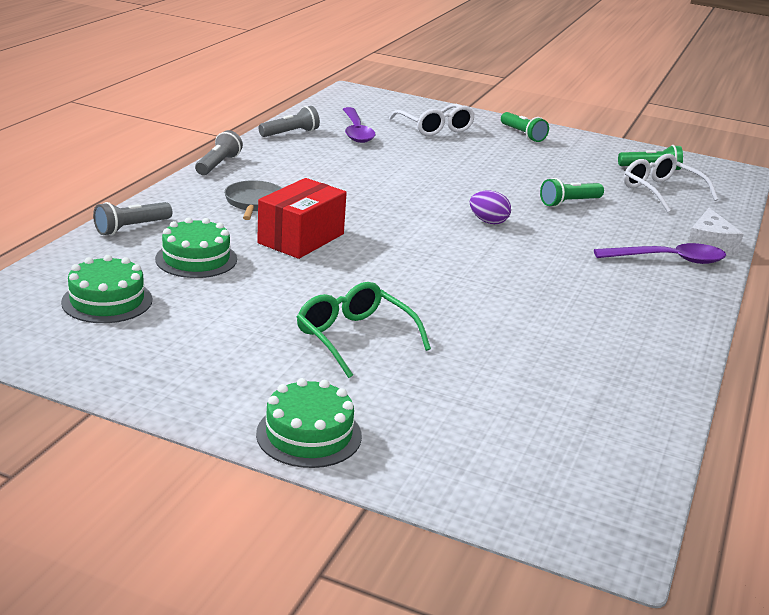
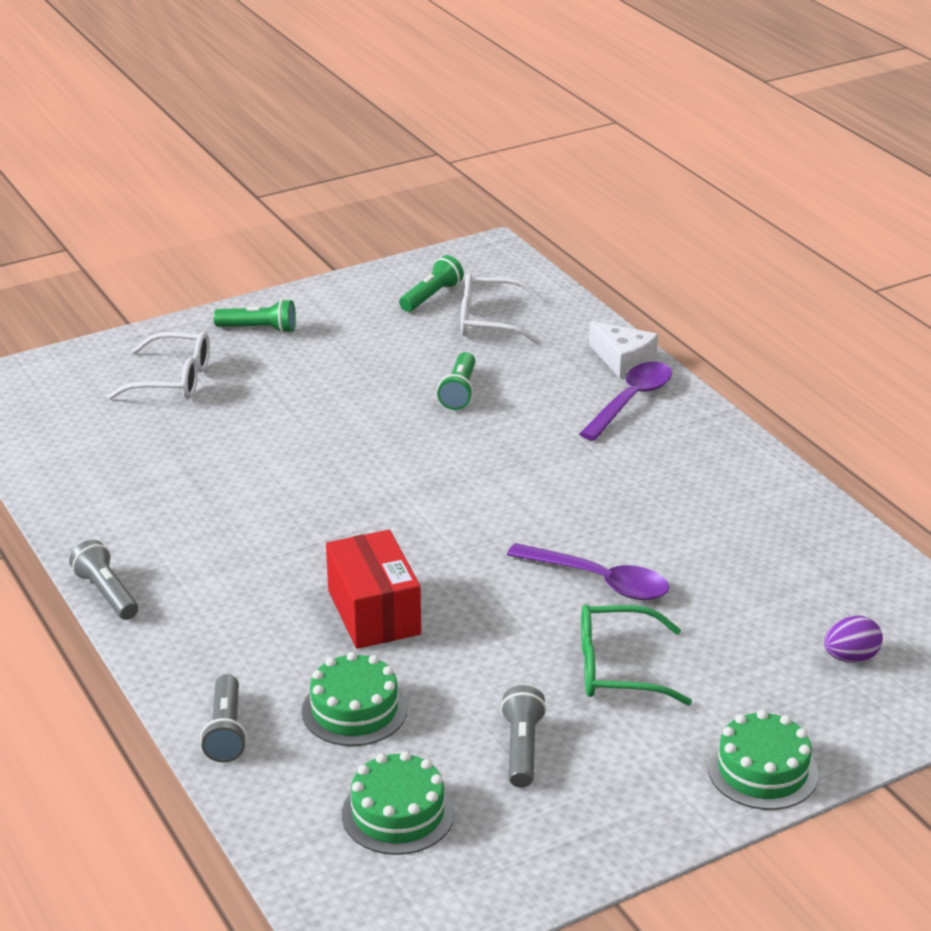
camera: 50 degrees left, 5 degrees up
grey pan [224,180,282,220] -> none
grey flashlight [259,106,320,137] -> grey flashlight moved to [501,685,547,788]
purple spoon [343,107,376,143] -> purple spoon moved to [507,543,669,600]
purple egg [470,191,511,224] -> purple egg moved to [824,616,883,663]

